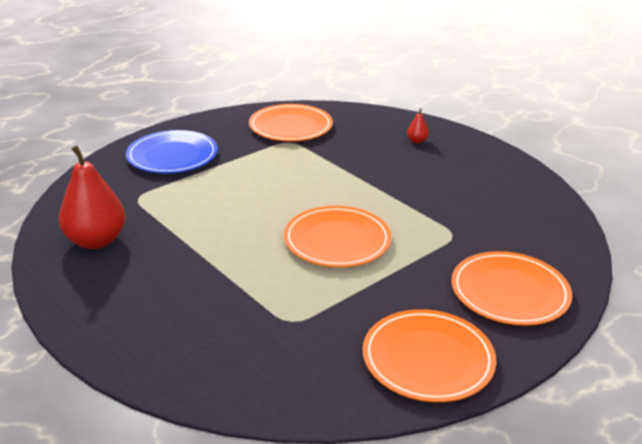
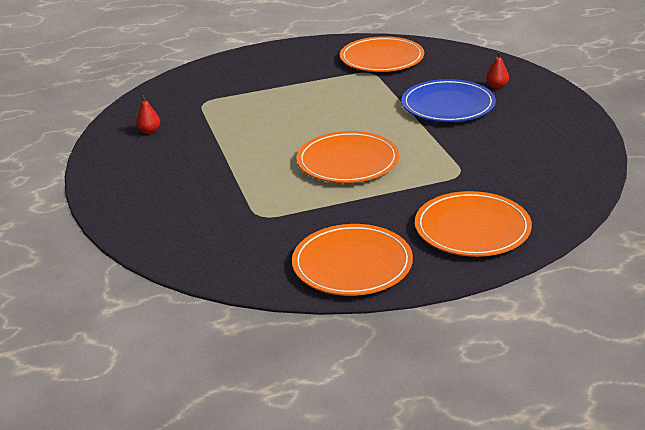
camera: 25 degrees right, 0 degrees up
red pear [59,145,125,249] -> red pear [136,95,160,134], size x0.43
blue plate [126,130,218,173] -> blue plate moved to [401,79,496,122]

